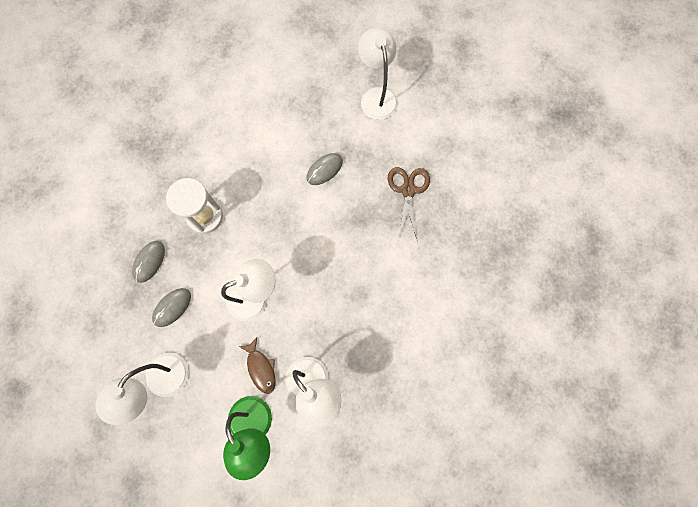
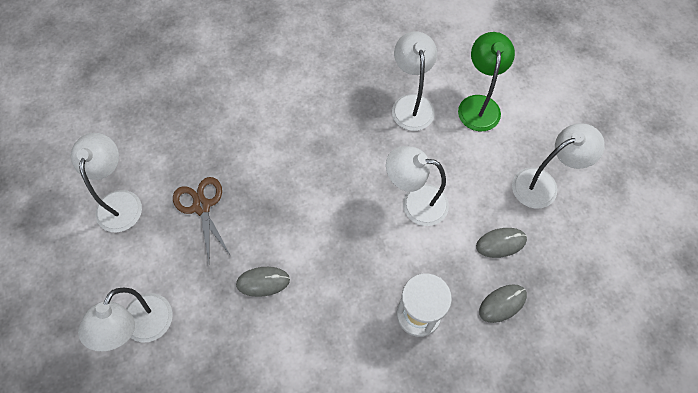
camera: 145 degrees left, 10 degrees down
brown fish [238,338,276,394] -> none
brown scissors [388,167,430,240] -> brown scissors turned 120 degrees clockwise [173,177,230,261]
none -> white lamp [71,133,142,233]

